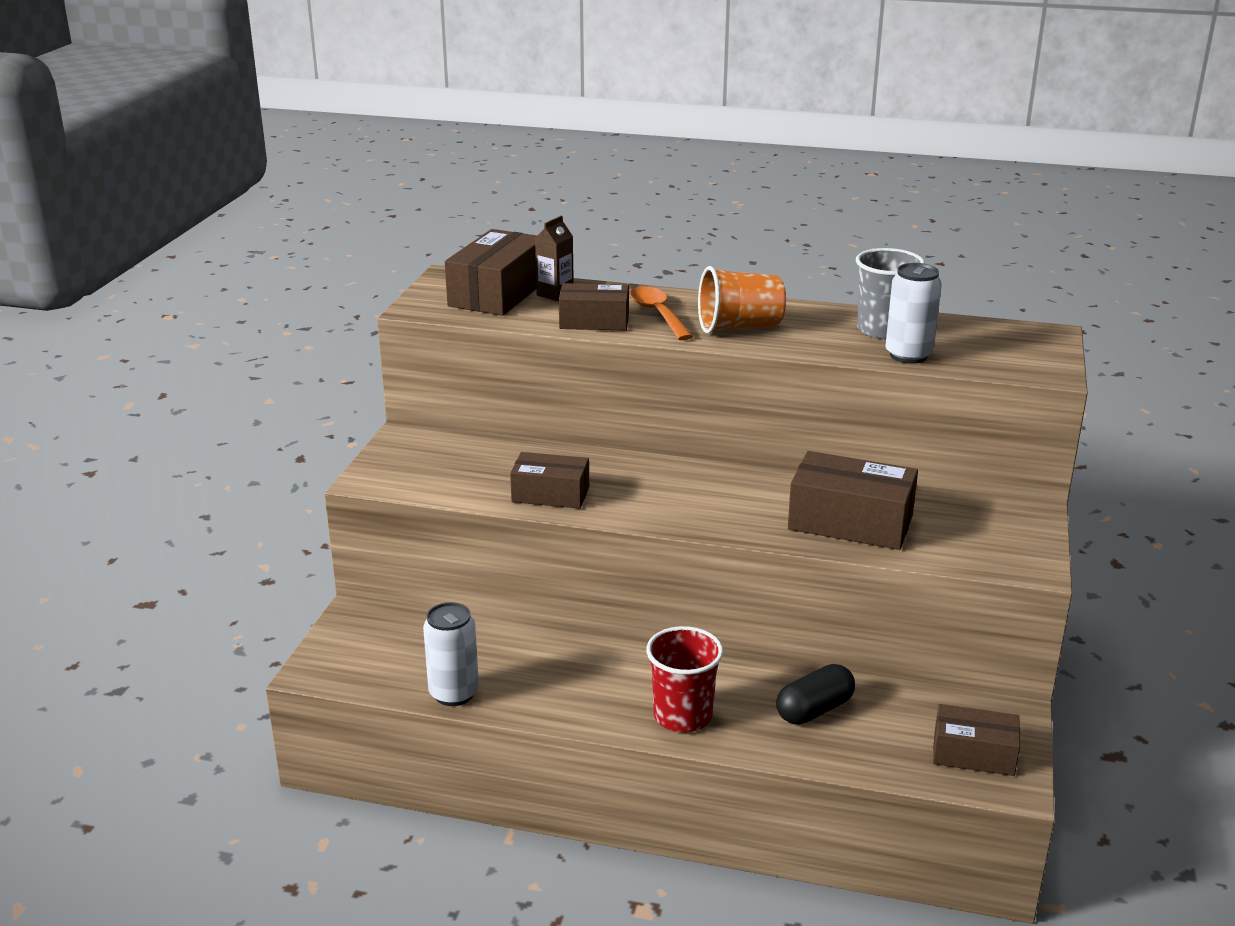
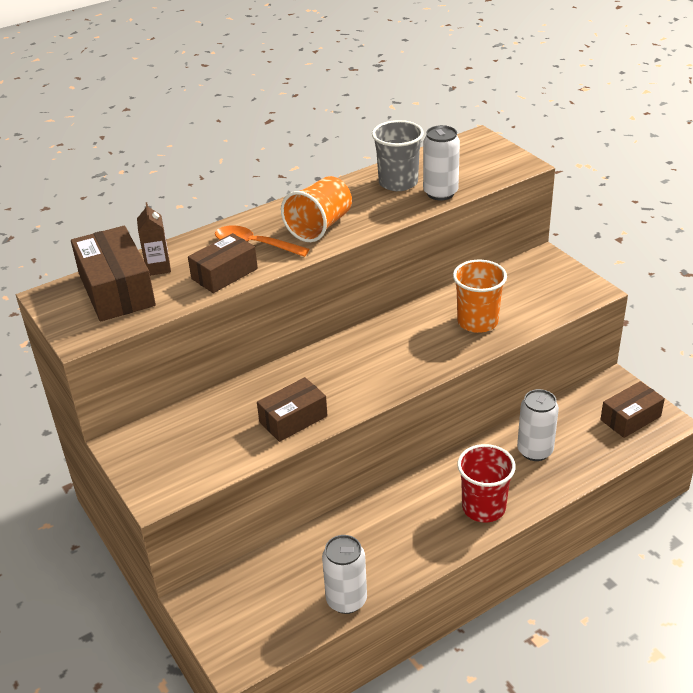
camera: 45 degrees left, 10 degrees up
black capsule [776,664,855,725] -> white can [517,389,559,461]
brown box [788,451,918,550] -> orange cup [453,260,507,333]

